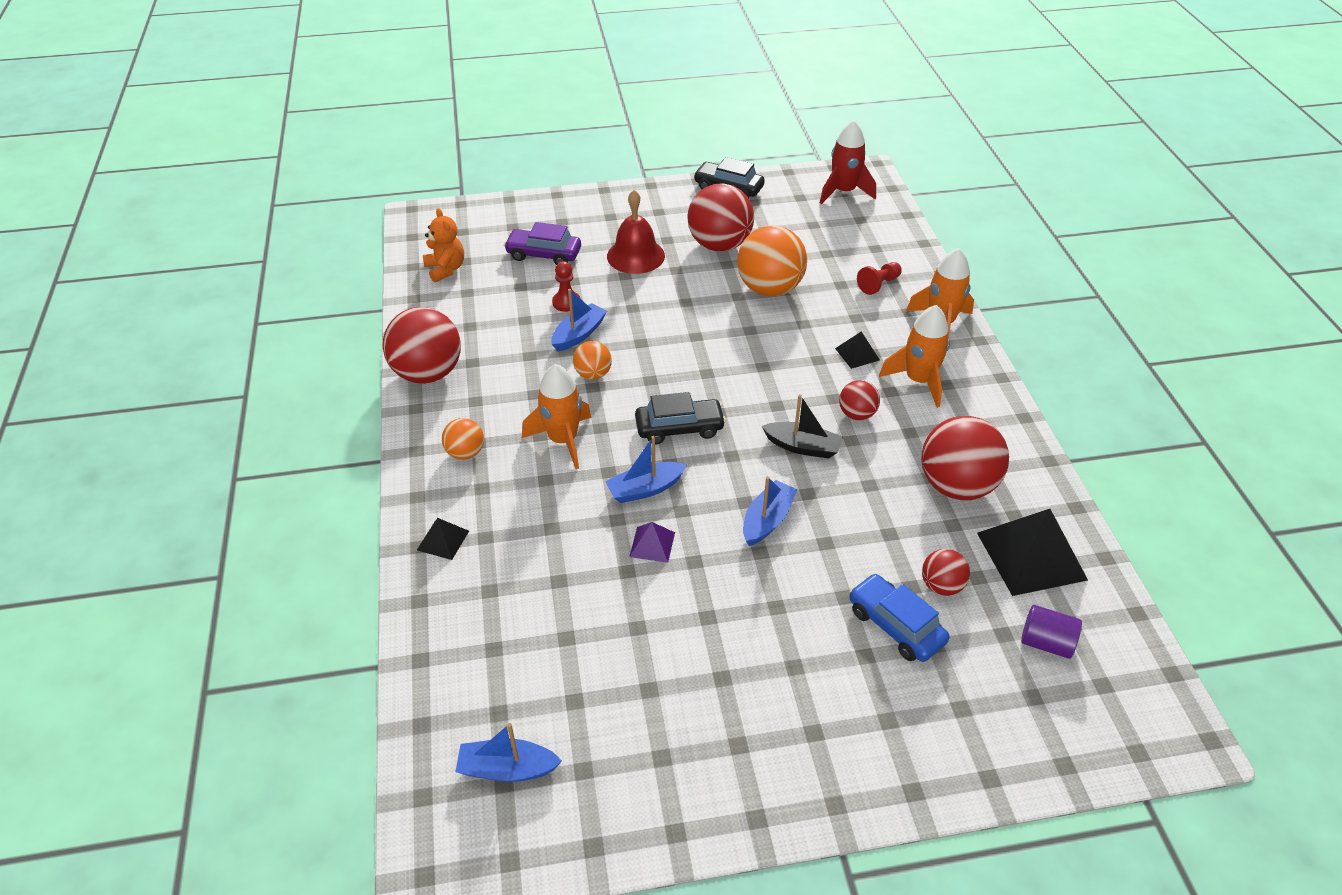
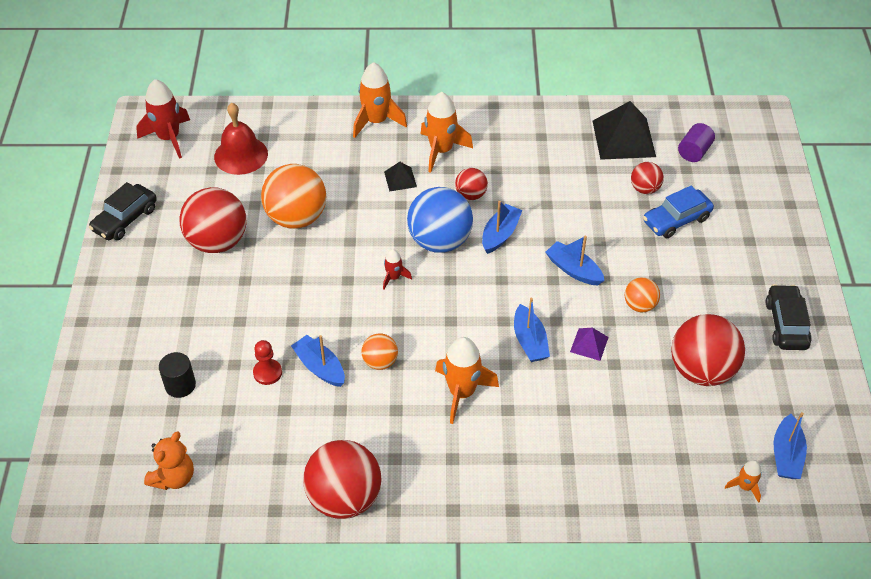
camera: 80 degrees left, 5 degrees up
black pyramid [417,518,469,560] -> none
orange teddy bear [423,208,464,282] -> orange teddy bear turned 135 degrees clockwise [144,432,194,490]
orange ball [442,418,484,460] -> orange ball moved to [625,277,660,312]
purple car [504,222,581,265] -> black cylinder [159,352,196,398]
red bell [607,190,665,274] -> red bell moved to [214,103,268,175]
black car [635,392,726,444] -> black car moved to [766,284,812,350]
black boat [762,394,843,459] -> blue boat [482,201,523,254]
red pawn [857,262,902,295] -> none
red ball [921,416,1009,500] -> red ball moved to [671,314,745,386]
none -> red rocket [383,249,412,289]
none -> blue ball [407,187,473,253]
none -> orange rocket [725,460,762,503]

